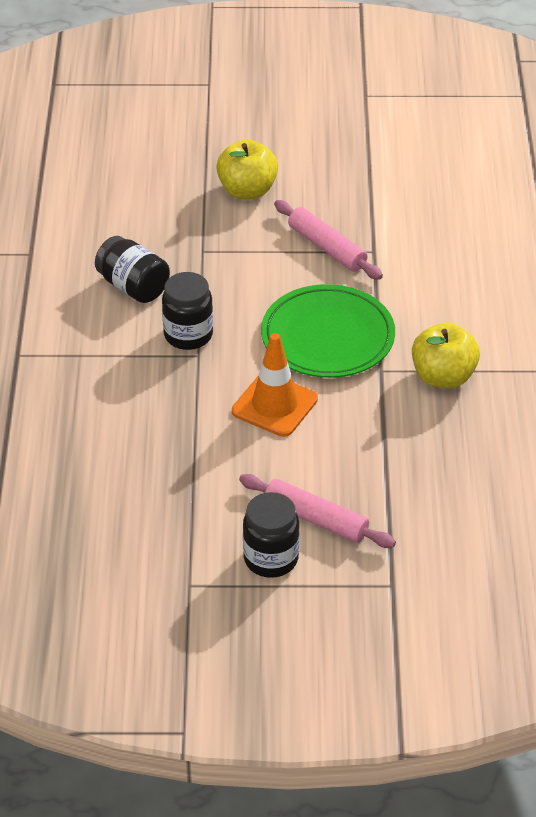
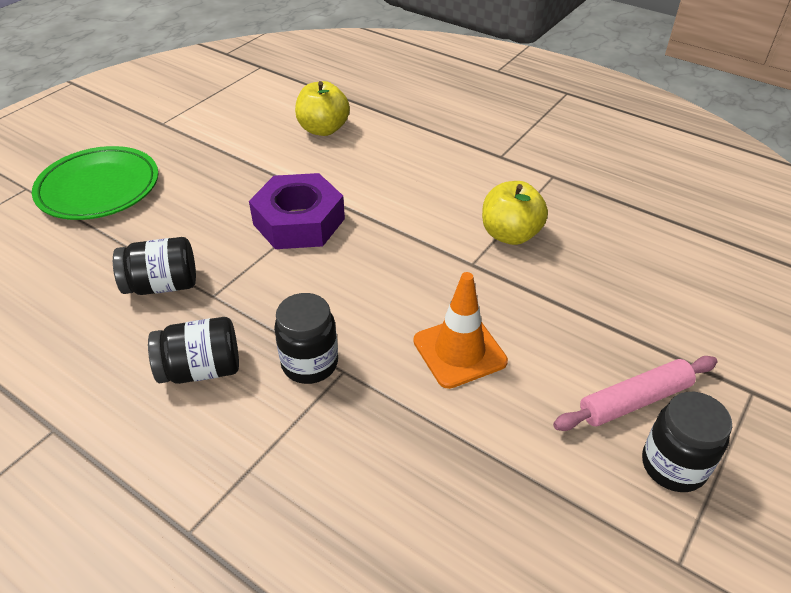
camera: 55 degrees left, 0 degrees up
yellow apple [216,139,278,199] -> yellow apple moved to [295,81,350,136]
green plate [261,284,395,378] -> green plate moved to [32,146,158,220]
pink rolling pin [274,200,383,280] -> purple nut [249,173,345,249]
none -> black jar [113,237,196,295]

